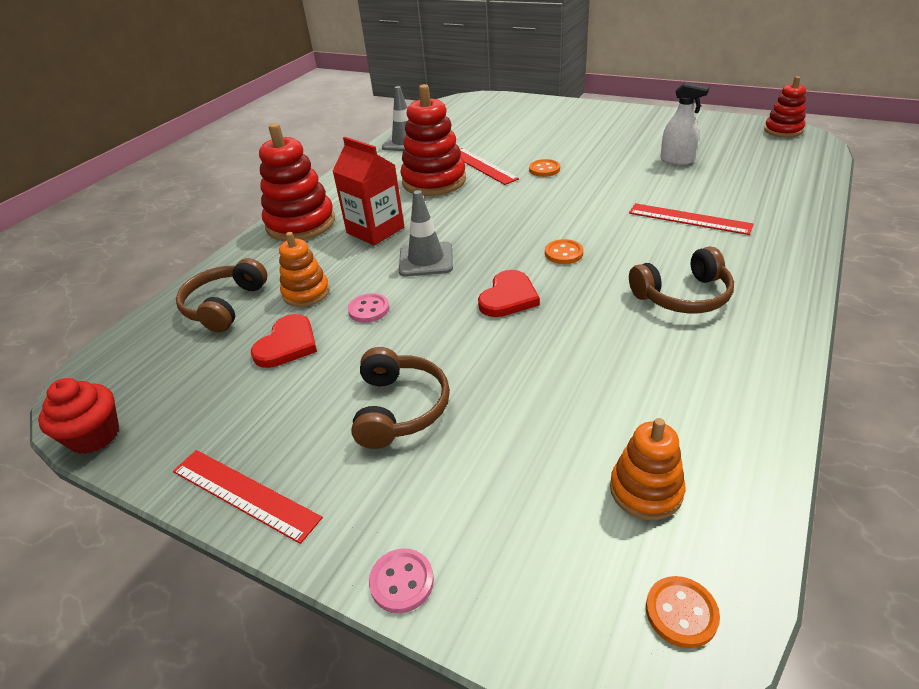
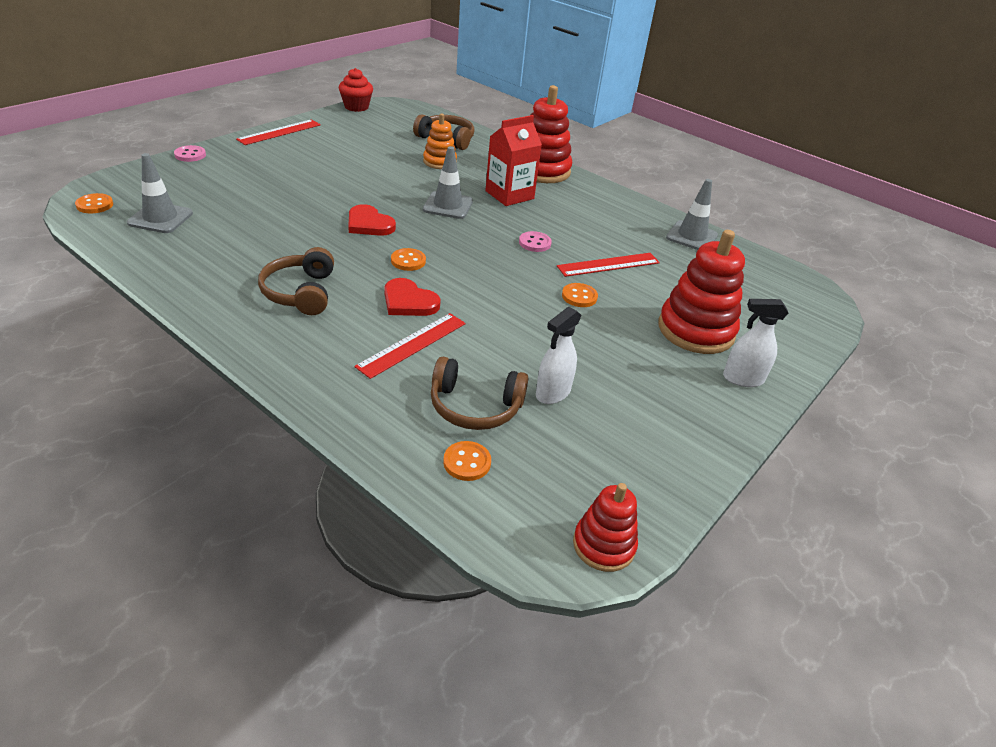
camera: 95 degrees right, 0 degrees up
red heart [251,314,317,368] -> red heart moved to [384,278,441,316]
pink button [348,293,389,323] -> pink button moved to [519,231,552,252]
brown headphones [351,347,450,449] -> brown headphones moved to [431,357,528,430]
red stacking toy [400,84,466,196] -> red stacking toy moved to [658,230,745,354]
orange stacking toy [610,418,685,520] -> grey traffic cone [127,153,193,233]
none -> orange button [443,441,491,481]
none -> white spray bottle [723,299,788,387]

